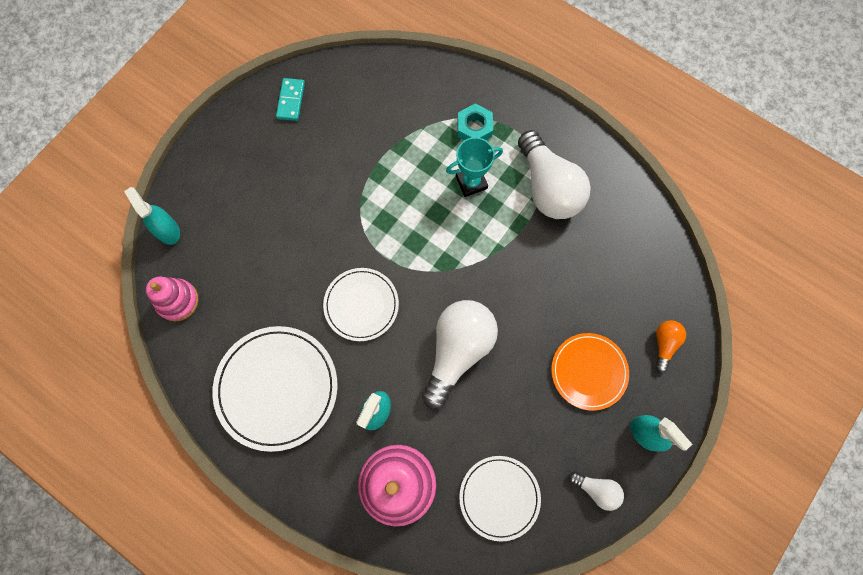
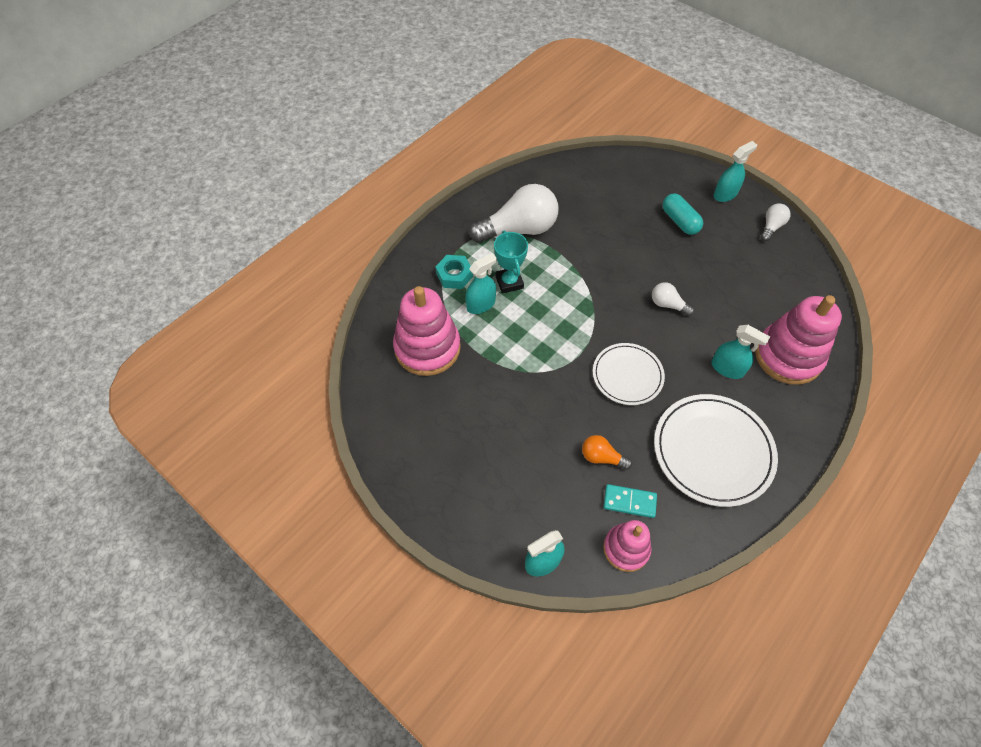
camera: 85 degrees left, 15 degrees down
turquoise domino [276,78,305,121] -> turquoise domino moved to [604,484,657,518]
white light bulb [422,300,498,409] -> white light bulb [652,282,694,316], size x0.47
white plate [459,456,541,542] -> none
orange plate [551,333,629,411] -> turquoise capsule [662,193,703,235]
orange light bulb [655,320,686,373] -> orange light bulb moved to [582,435,632,470]
none -> pink stacking toy [393,286,461,376]
none -> turquoise spray bottle [465,253,497,314]

